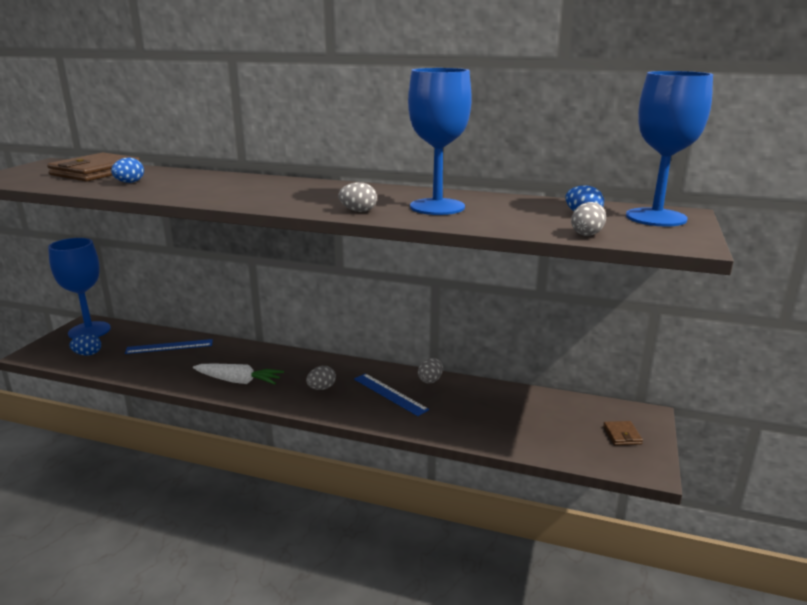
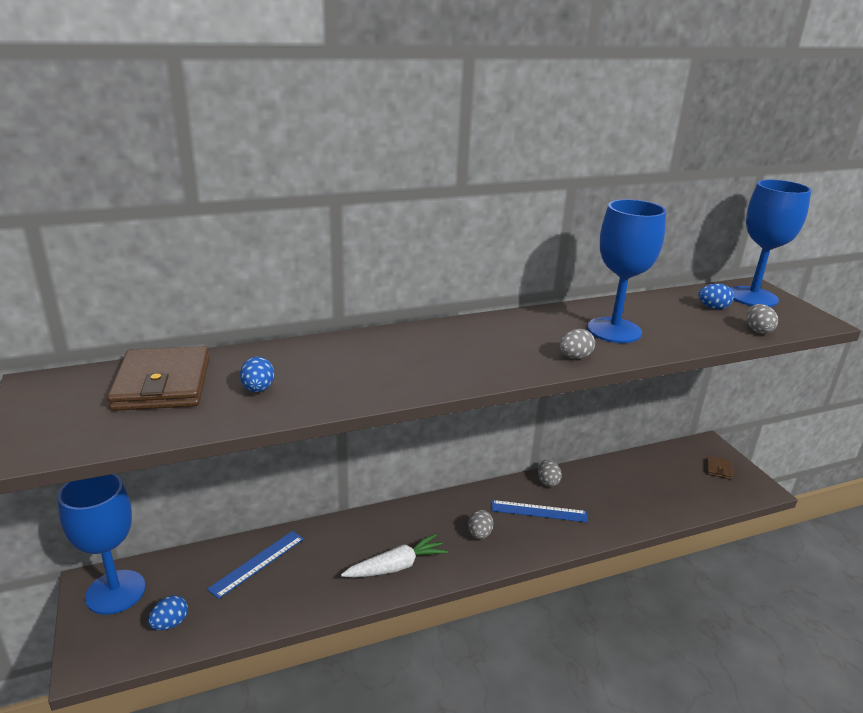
camera: 40 degrees left, 5 degrees up
brown wallet [603,421,643,445] -> brown wallet turned 60 degrees clockwise [707,456,733,479]

